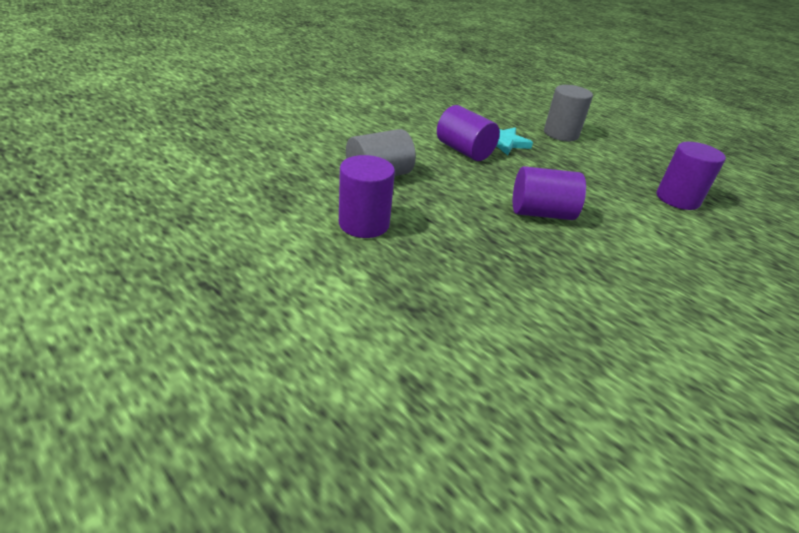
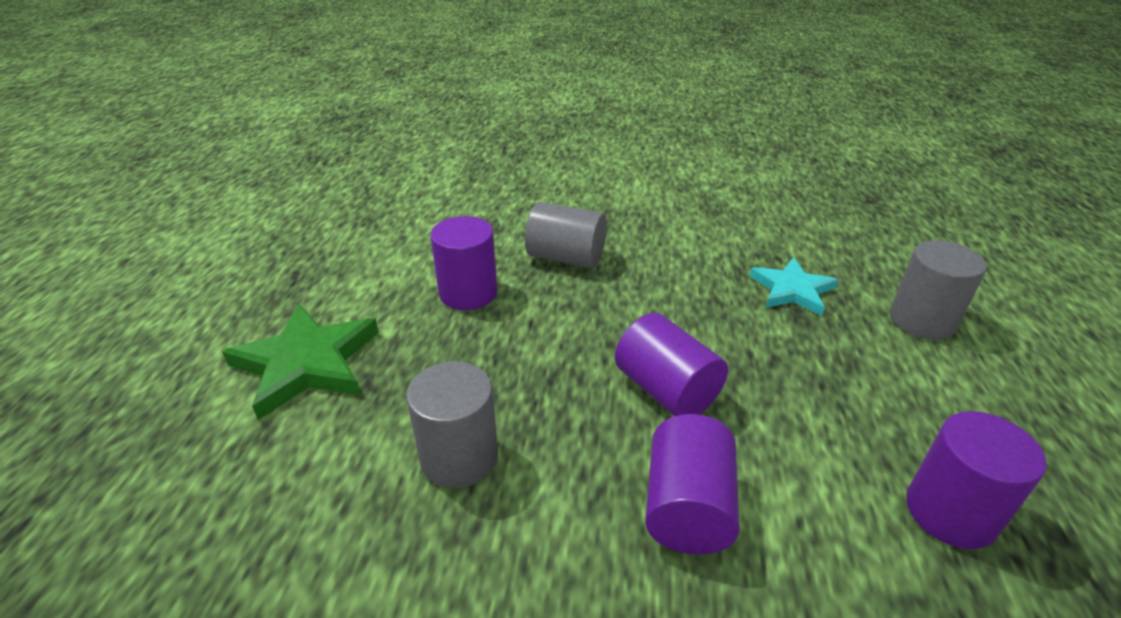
camera: 55 degrees right, 0 degrees up
purple cylinder [437,105,500,161] -> purple cylinder moved to [645,414,740,555]
none -> green star [222,304,379,420]
none -> grey cylinder [407,361,498,488]

